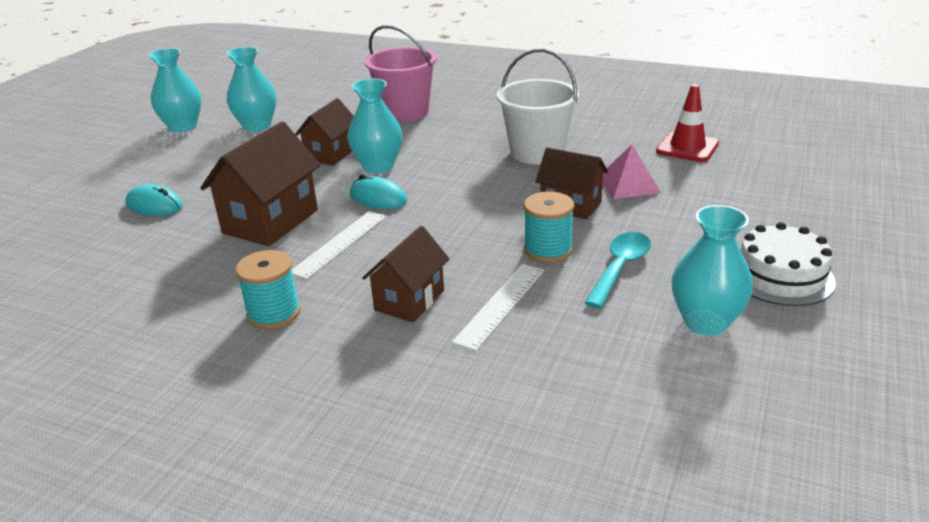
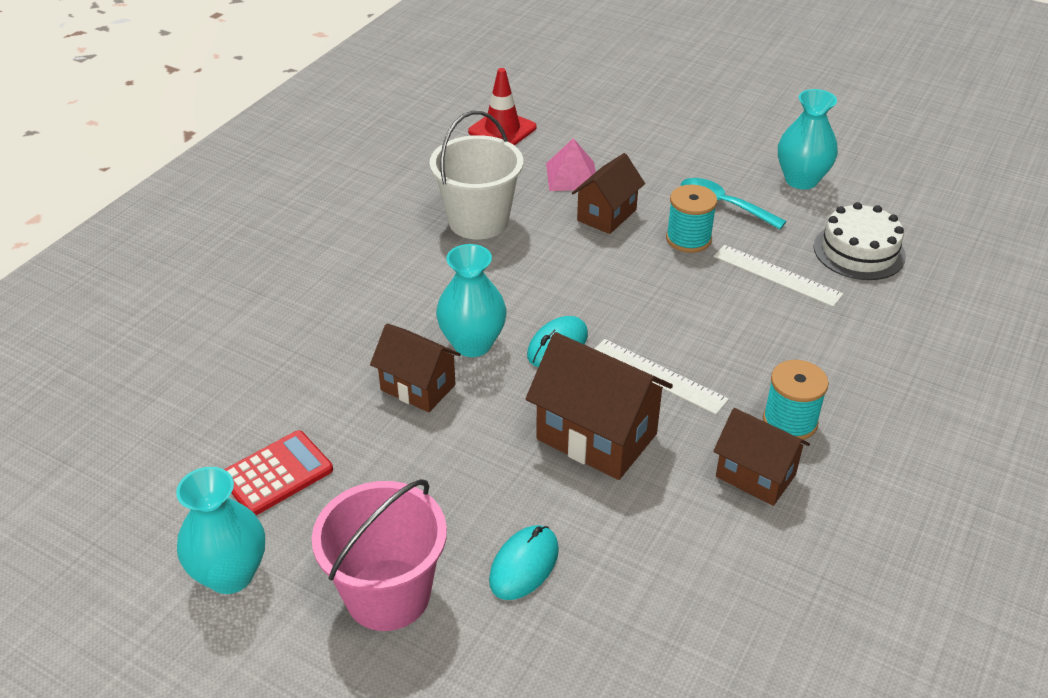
camera: 85 degrees left, 10 degrees up
turquoise vase [227,47,276,132] -> red calculator [224,430,333,515]
brown house [362,226,450,322] -> brown house moved to [713,408,810,506]
pink bucket [364,25,437,122] -> pink bucket moved to [312,479,447,631]
white cake [740,222,836,306] -> white cake moved to [813,202,906,280]

